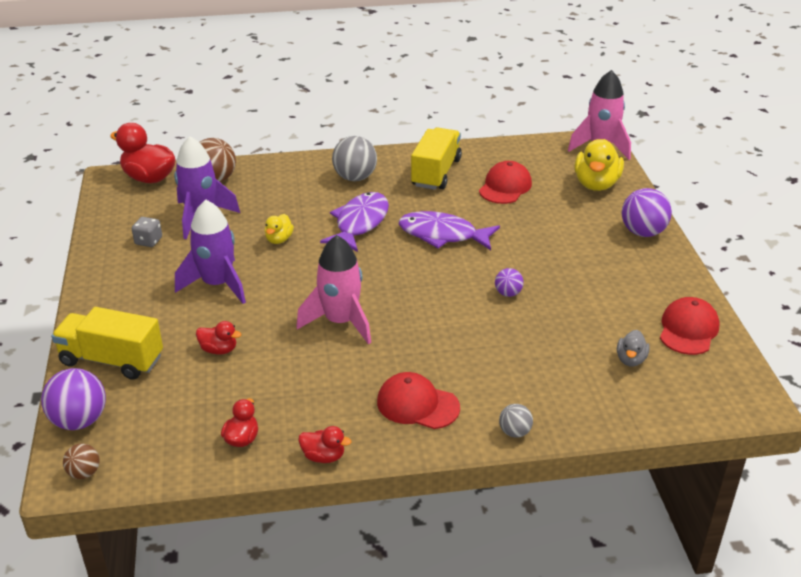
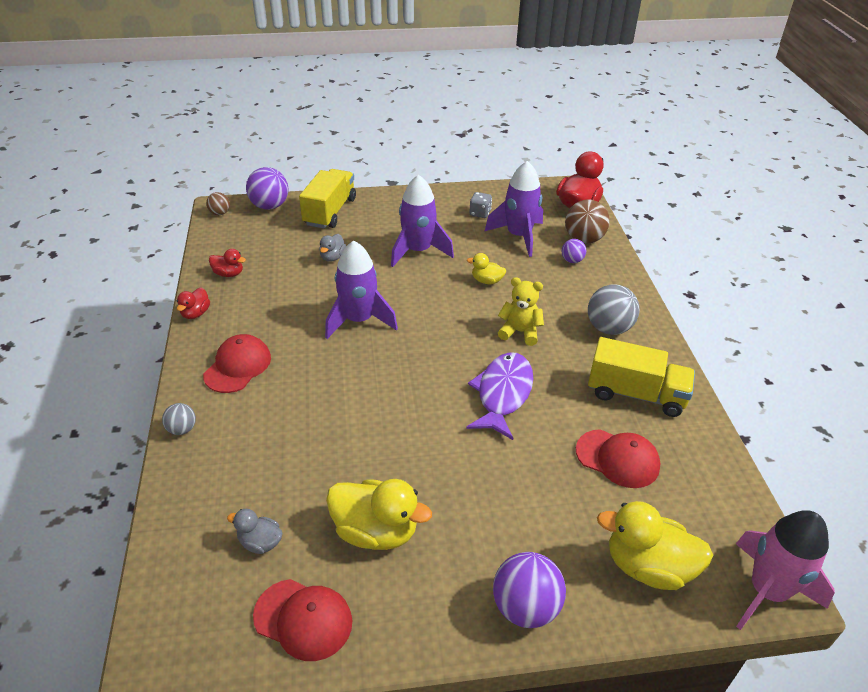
camera: 90 degrees right, 5 degrees up
red duck [196,321,241,355] -> grey duck [319,234,346,262]
pink rocket [296,235,371,345] -> purple rocket [325,240,398,339]
purple fish [320,192,389,252] -> yellow teddy bear [498,277,544,346]
purple ball [495,268,524,297] -> purple ball moved to [562,239,586,263]
none -> yellow duck [326,479,432,550]

